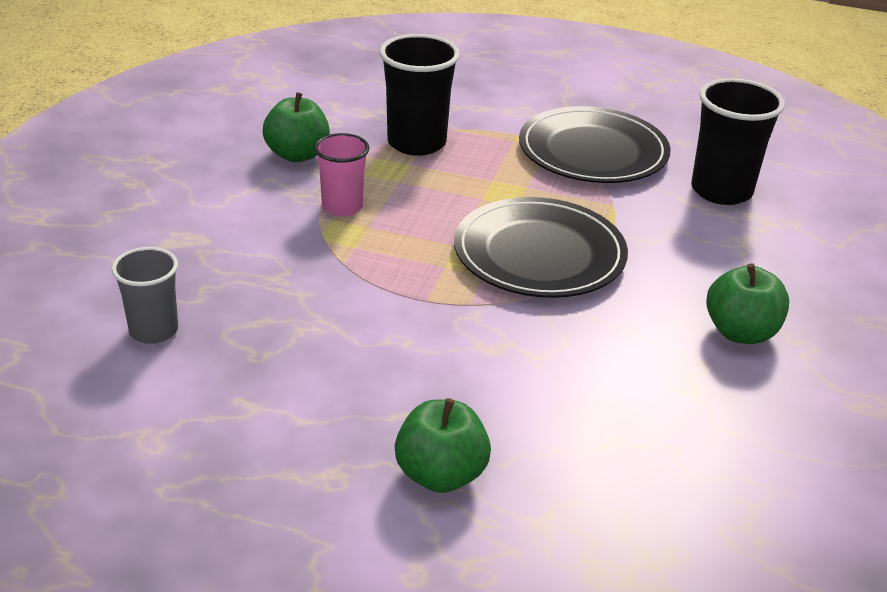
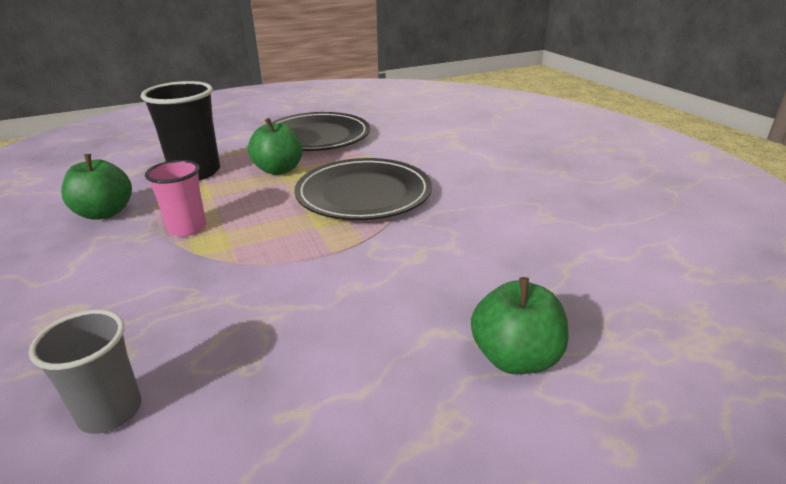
camera: 40 degrees left, 5 degrees down
black cup [691,78,785,205] -> none
green apple [706,263,789,344] -> green apple moved to [248,118,302,175]

